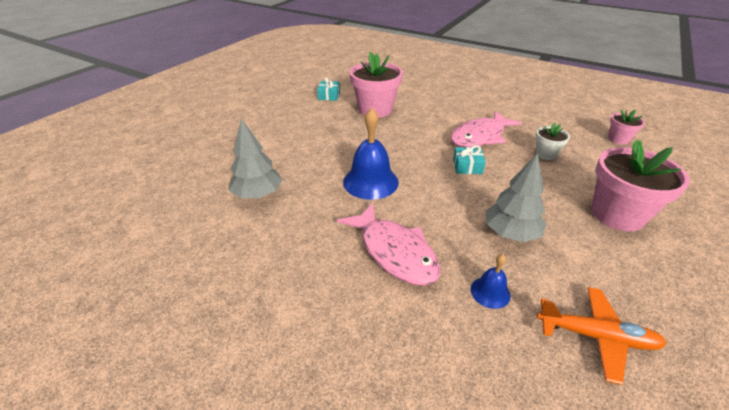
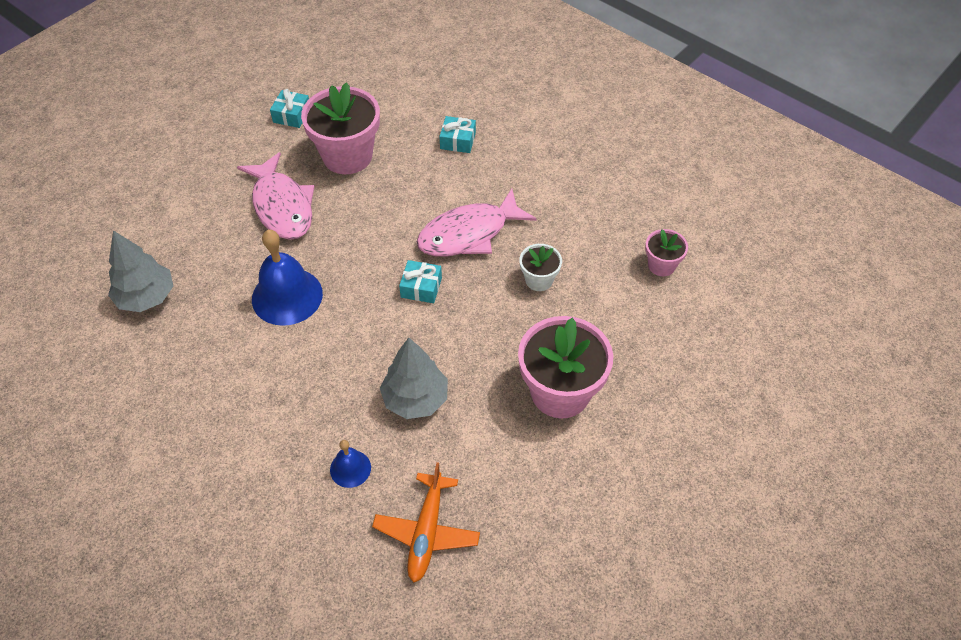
camera: 10 degrees right, 15 degrees up
pink fish [337,203,441,286] -> pink fish moved to [237,152,315,240]
orange plane [537,287,667,385] -> orange plane turned 75 degrees clockwise [372,462,480,582]
none -> turquoise gift [439,116,476,153]

